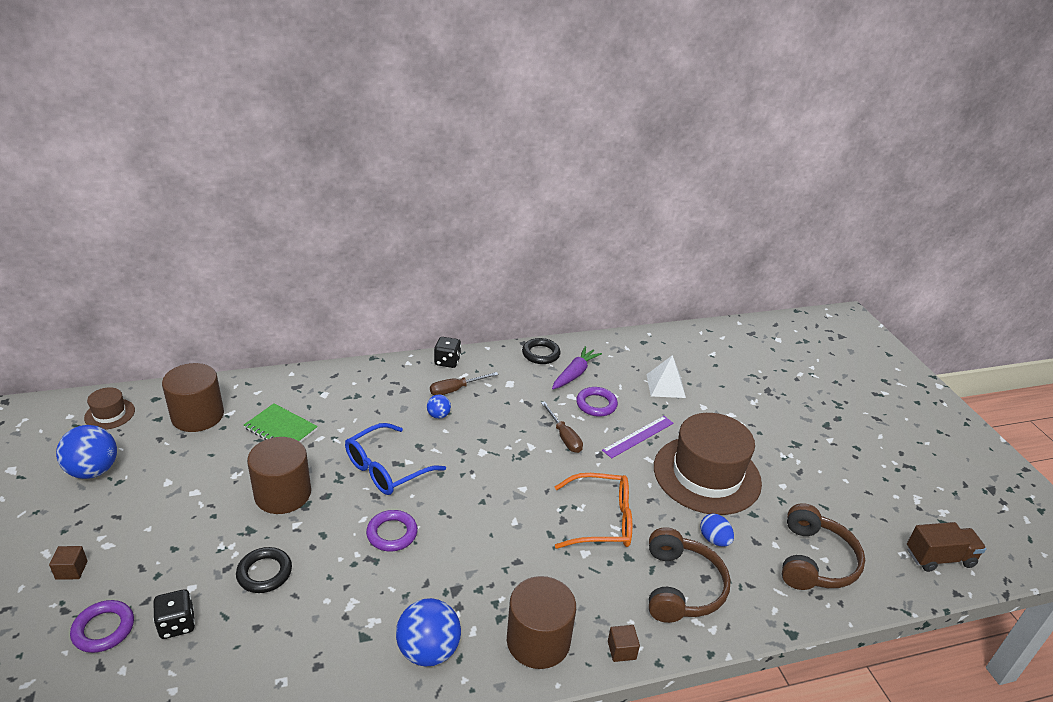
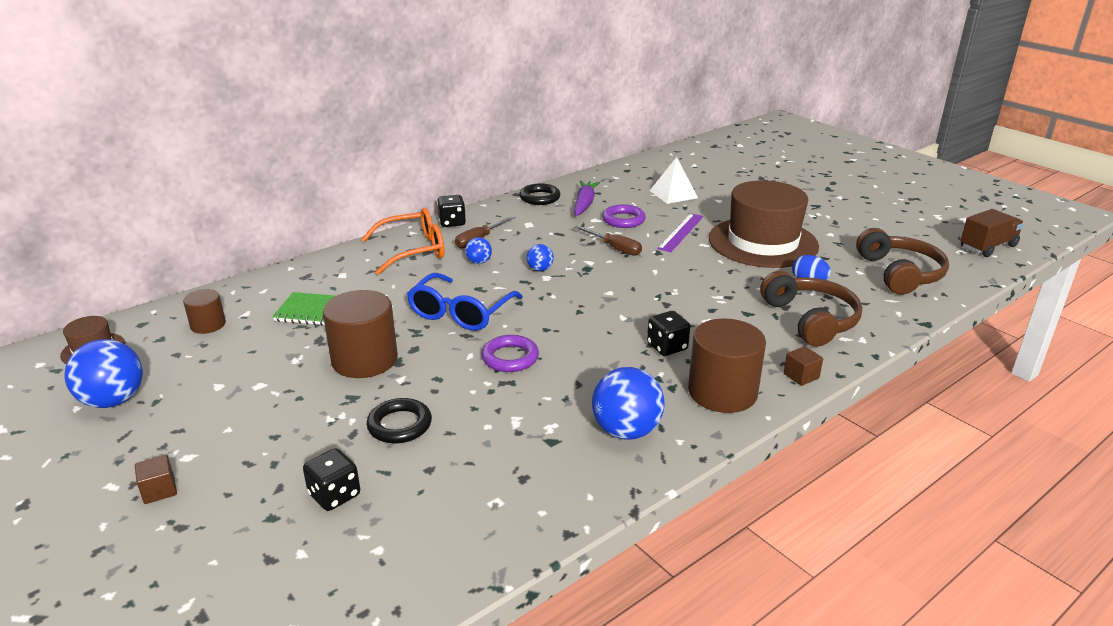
camera: 20 degrees left, 5 degrees down
purple ring [70,600,134,653] -> none
brown cylinder [162,363,224,432] -> brown cylinder [183,289,226,334], size x0.55
orange glasses [555,473,632,549] -> orange glasses moved to [361,208,444,275]
none -> blue ball [527,244,554,271]
none -> black dice [647,311,690,356]

